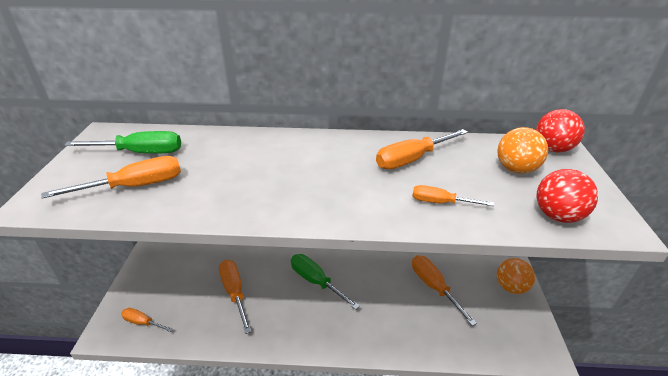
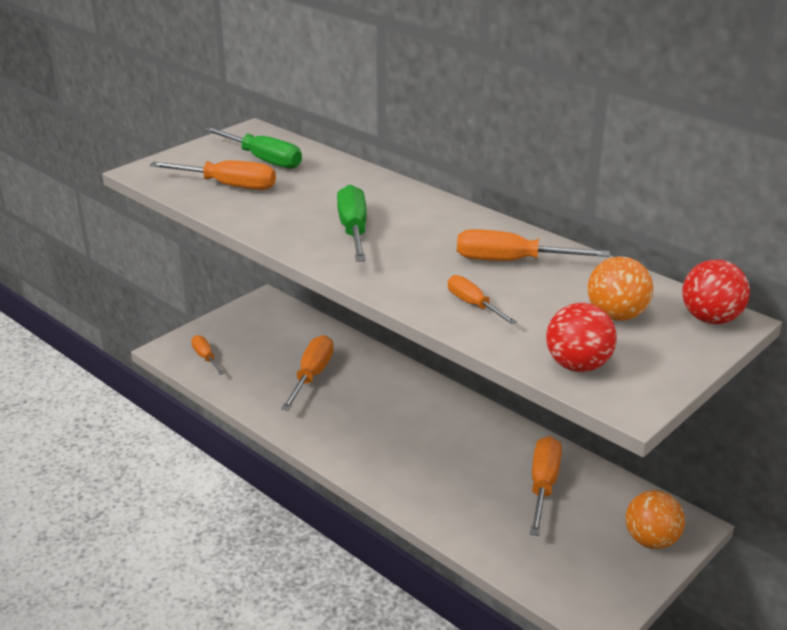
camera: 40 degrees right, 5 degrees down
green screwdriver [291,254,360,310] -> green screwdriver moved to [337,185,366,262]

